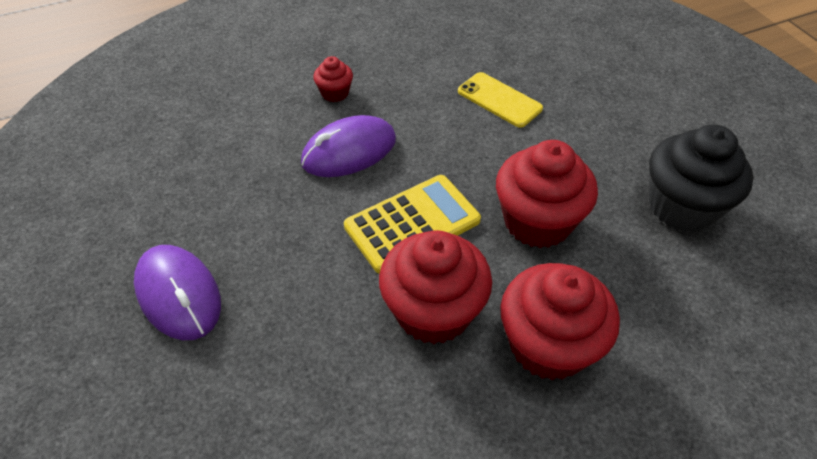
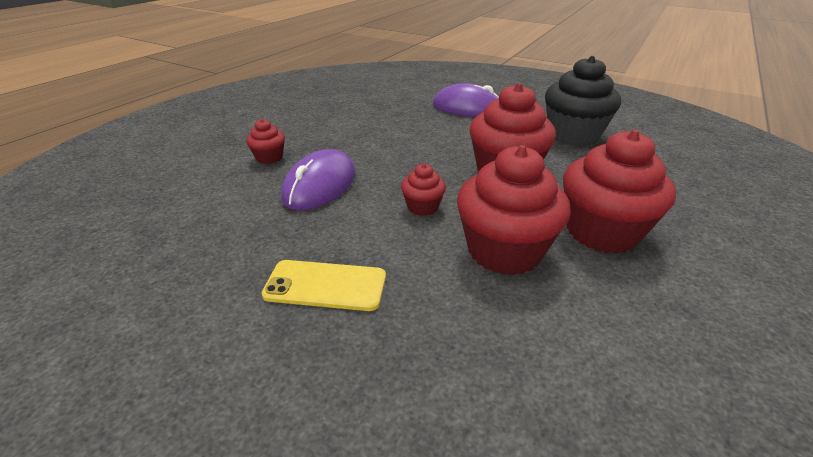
camera: 35 degrees left, 15 degrees down
purple mouse [134,245,221,340] -> purple mouse moved to [433,83,499,117]
yellow calculator [344,175,481,274] -> red cupcake [401,164,446,216]
yellow phone [458,72,543,128] -> yellow phone moved to [262,260,386,311]

